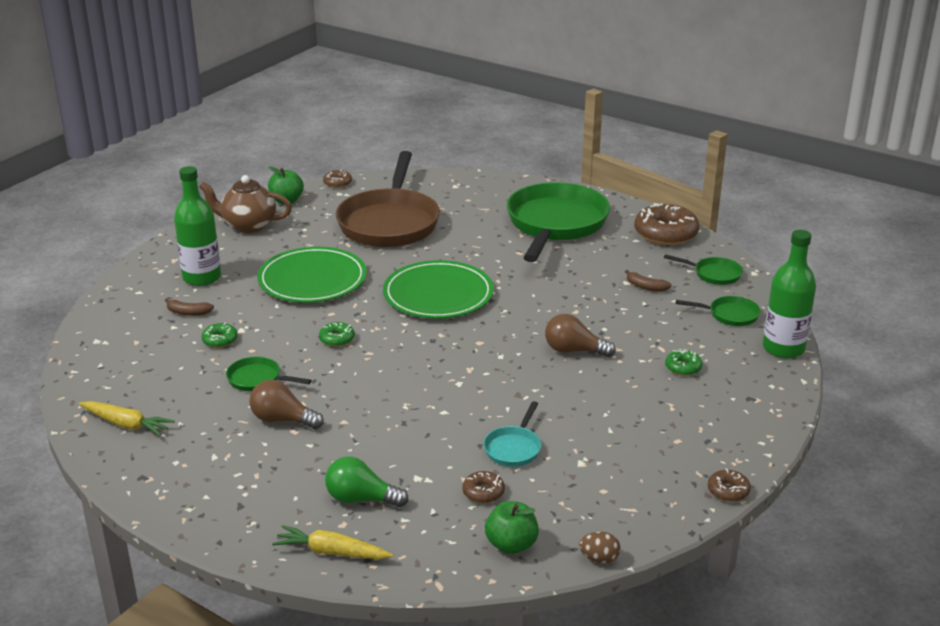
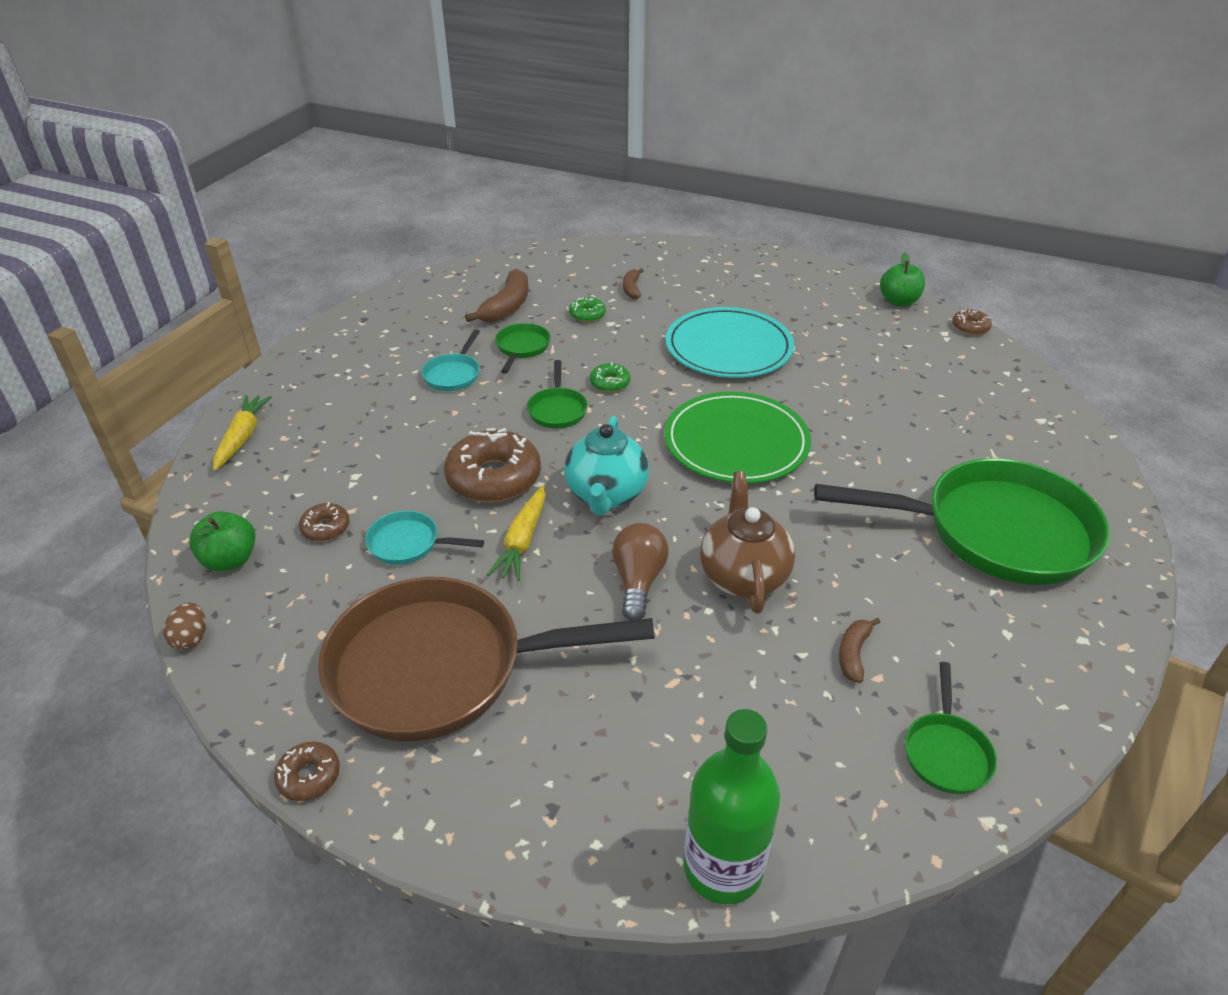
camera: 80 degrees right, 10 degrees up
yellow carrot [79,401,175,436] -> yellow carrot moved to [487,486,546,581]
green bottle [174,166,221,286] -> none
brown teapot [199,175,292,233] -> brown teapot moved to [700,471,795,614]
brown light bulb [249,380,324,429] -> turquoise pan [421,329,480,391]
green plate [257,247,367,303] -> turquoise plate [666,307,794,378]
green light bulb [325,456,409,507] -> none
brown pan [336,151,440,247] -> brown pan moved to [318,577,655,741]
brown donut [634,203,700,245] -> brown donut moved to [444,428,541,502]
green donut [665,349,703,376] -> none
green pan [676,296,761,326] -> green pan moved to [527,360,588,429]
none -> brown banana [465,269,529,322]
none -> turquoise teapot [564,416,649,515]

